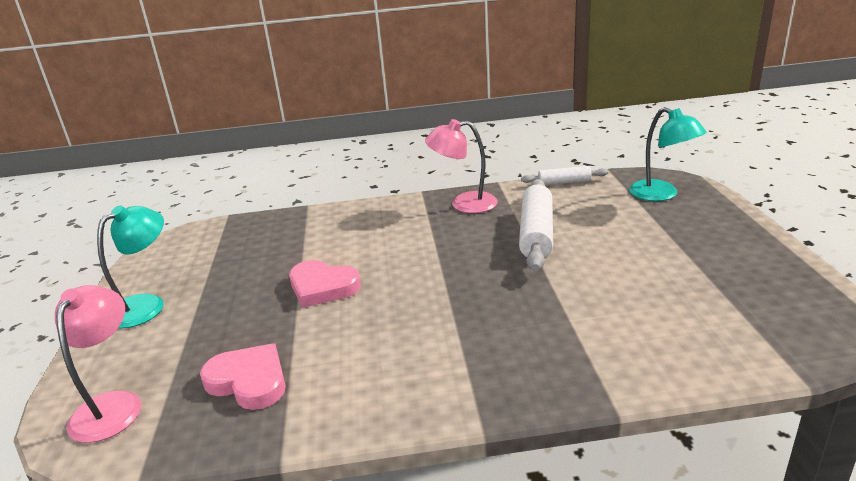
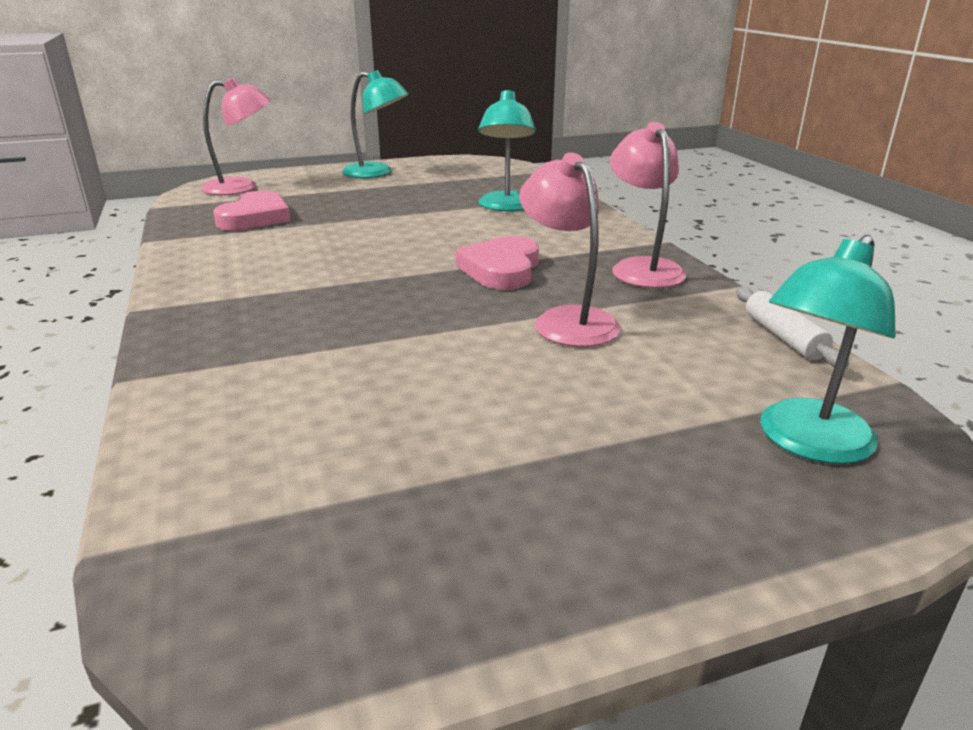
camera: 75 degrees right, 0 degrees up
pink heart [289,260,361,308] -> pink heart moved to [456,236,539,290]
white rolling pin [519,179,553,271] -> pink lamp [519,152,621,347]
none -> turquoise lamp [478,90,536,211]

